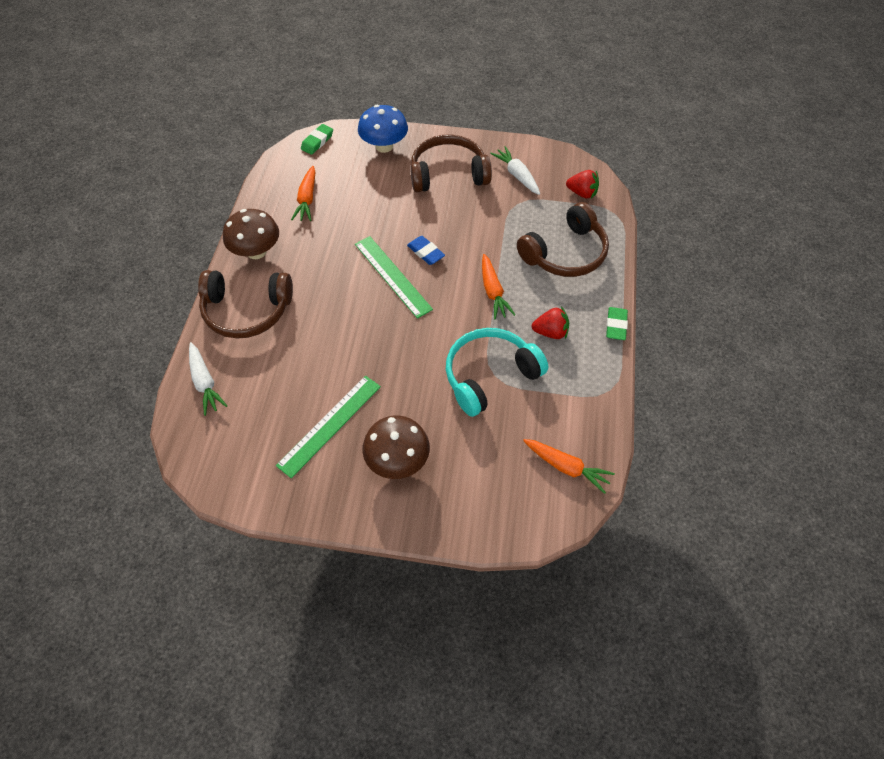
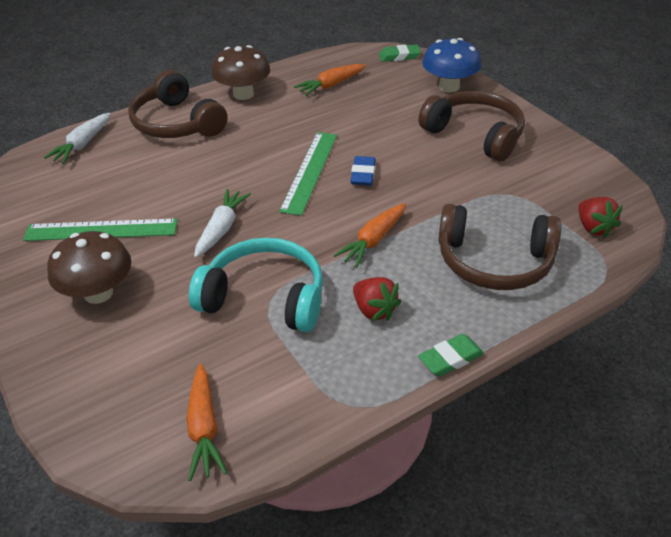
camera: 50 degrees right, 15 degrees down
white carrot [490,146,540,195] -> white carrot moved to [194,189,251,258]

